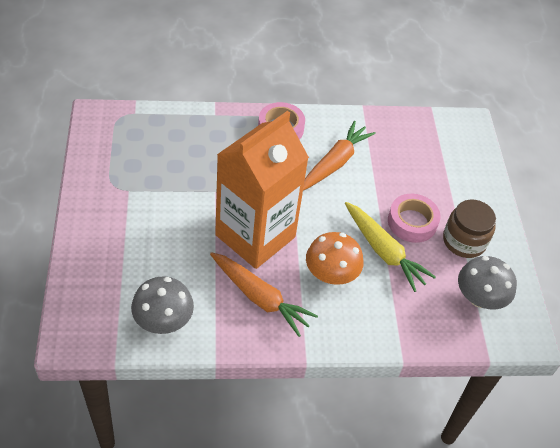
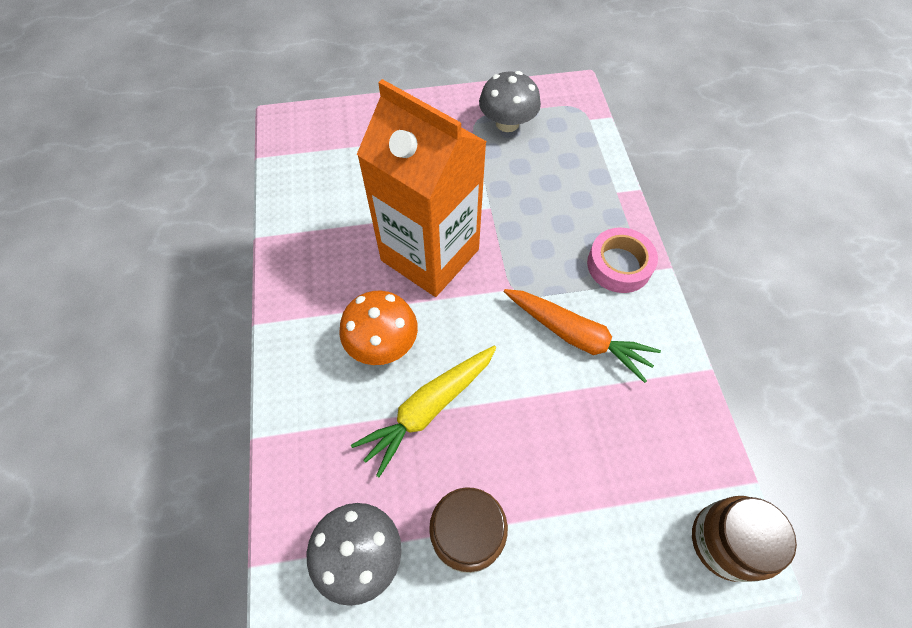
camera: 90 degrees right, 10 degrees up
grey mushroom [131,276,194,334] -> grey mushroom moved to [479,71,541,132]
orange carrot [210,252,318,337] -> none
pink tape [388,194,441,243] -> none
none -> brown jar [692,496,797,582]

